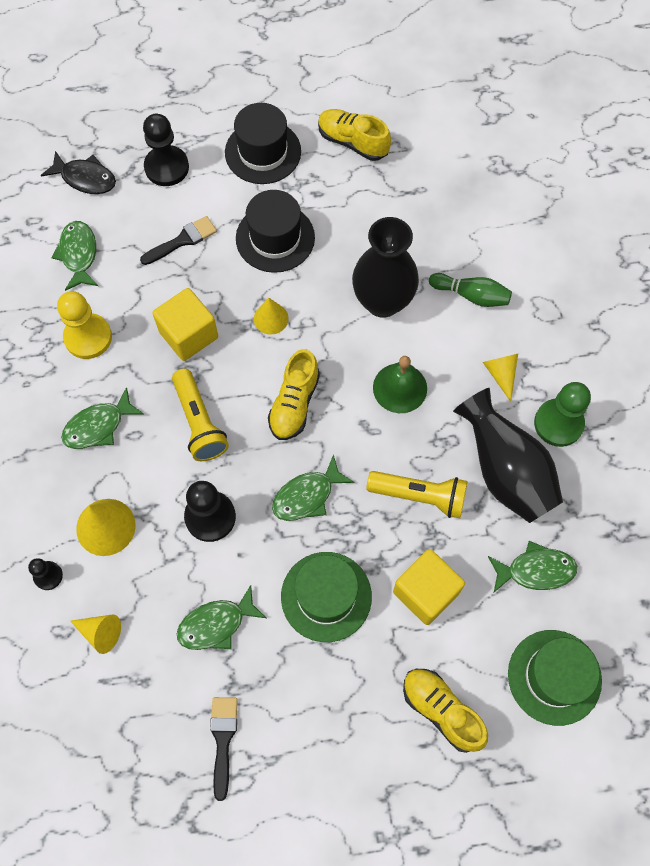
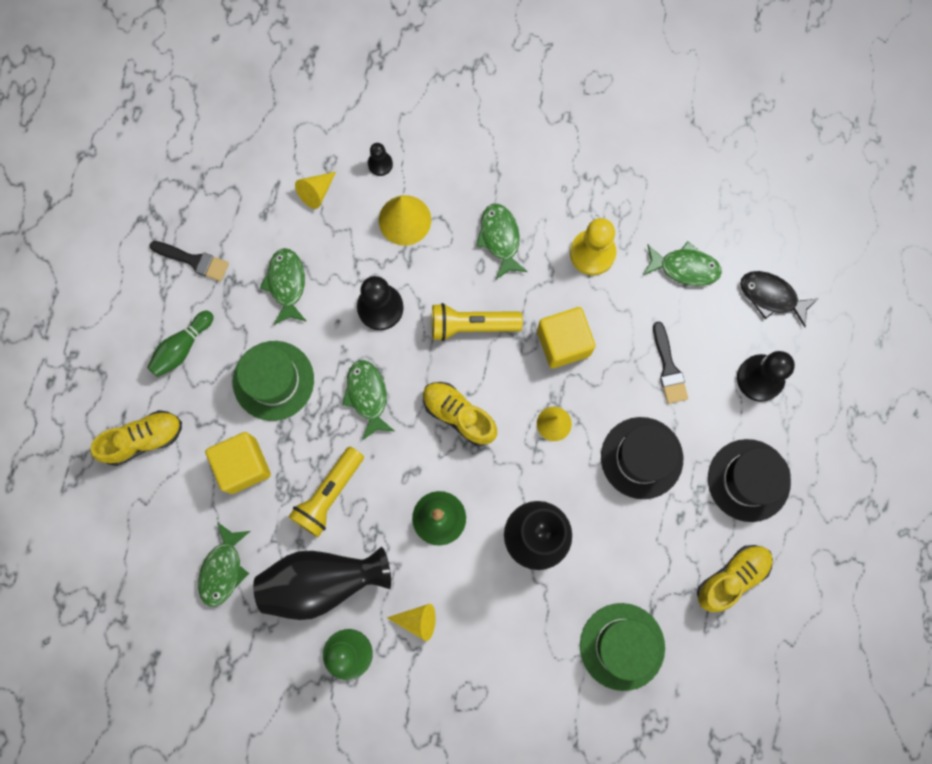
camera: 110 degrees right, 10 degrees up
black fish [41,151,116,194] -> black fish turned 75 degrees clockwise [740,271,819,327]
green bowling pin [429,273,512,307] -> green bowling pin moved to [147,310,214,377]
green hat [508,630,602,726] -> green hat moved to [580,603,665,691]

